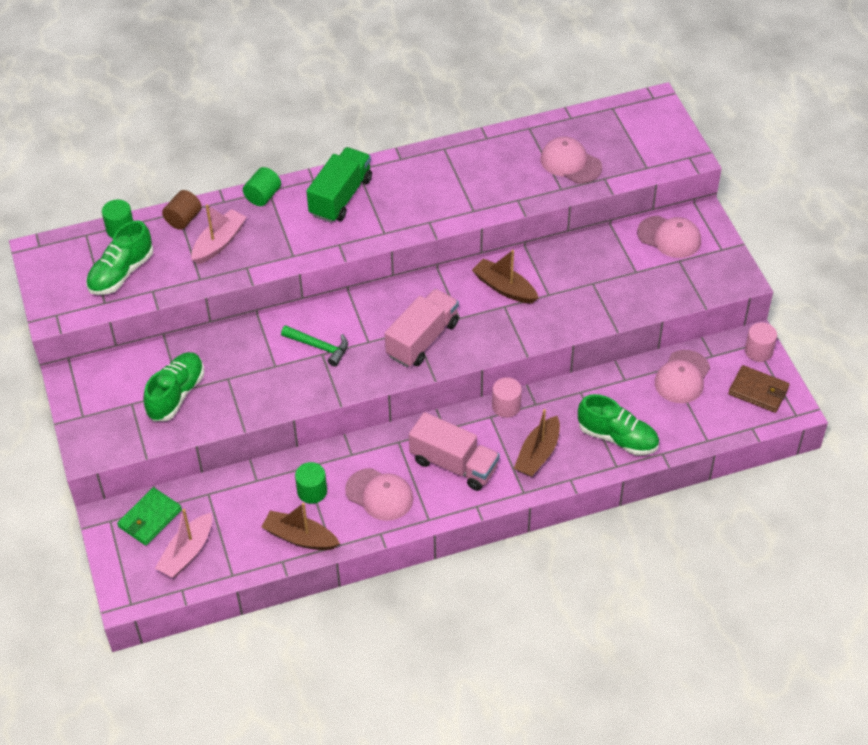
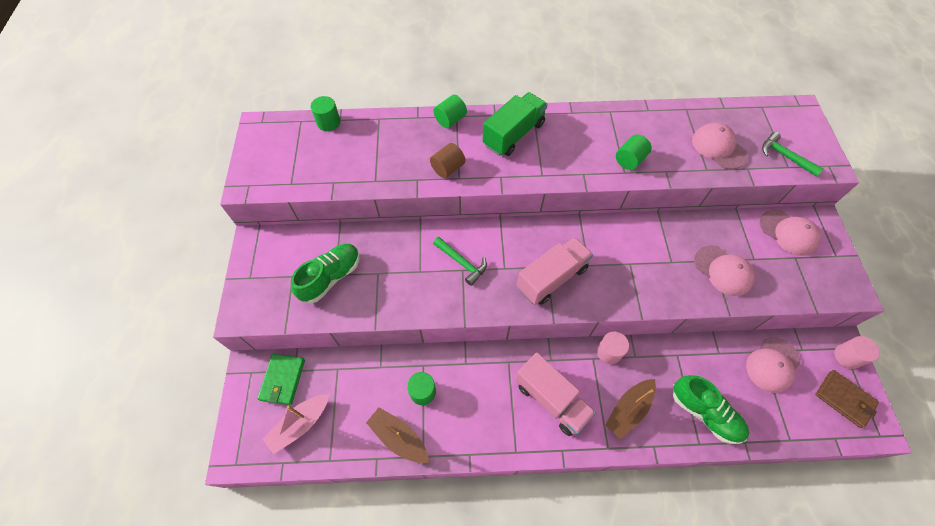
camera: 15 degrees right, 10 degrees up
green shoe [86,221,153,295] -> none
green wallet [117,487,182,545] -> green wallet turned 45 degrees counterclockwise [257,354,305,405]
brown cylinder [162,190,202,230] -> brown cylinder moved to [430,143,465,178]
pink boat [191,204,247,264] -> none
pink cap [345,468,413,521] -> pink cap moved to [694,245,755,296]
brown boat [472,250,539,304] -> none
none -> green cylinder [616,135,652,170]
none -> green hammer [762,132,824,177]

